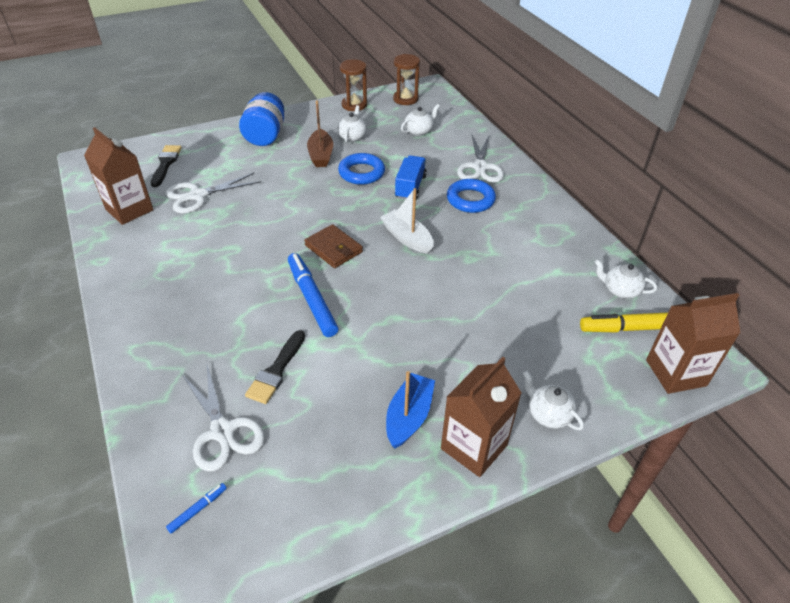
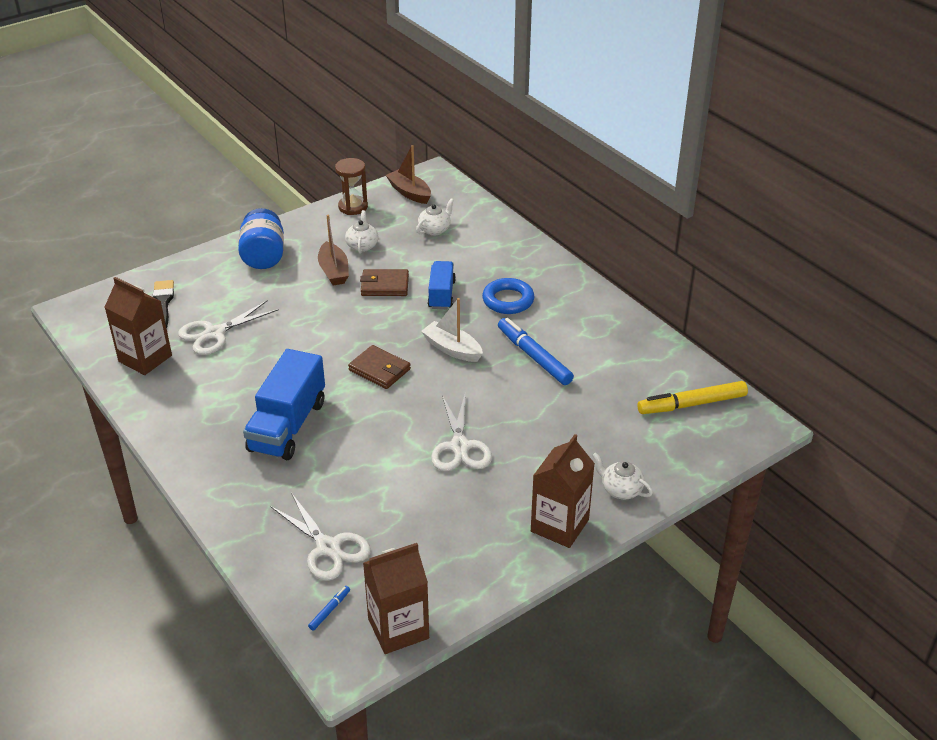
camera: 10 degrees left, 5 degrees down
black brush [245,330,305,404] -> none
blue marker [288,253,338,337] -> blue marker moved to [498,318,574,385]
blue ring [338,153,385,185] -> brown wallet [360,269,409,296]
blue boat [386,371,435,448] -> none
brown hourglass [393,54,420,105] -> brown boat [386,145,431,204]
white scissors [457,134,504,183] -> white scissors moved to [431,395,492,471]
white teapot [595,259,657,299] -> none
brown carton [646,293,740,394] -> brown carton moved to [363,543,429,654]
none -> blue truck [243,349,325,460]

